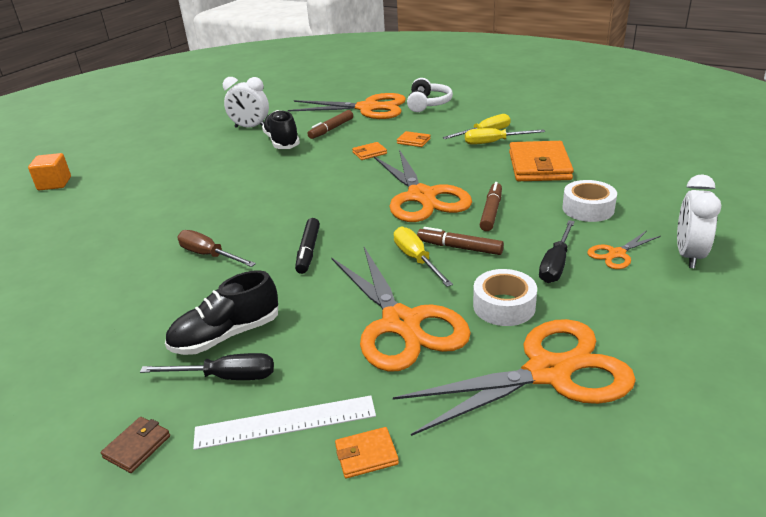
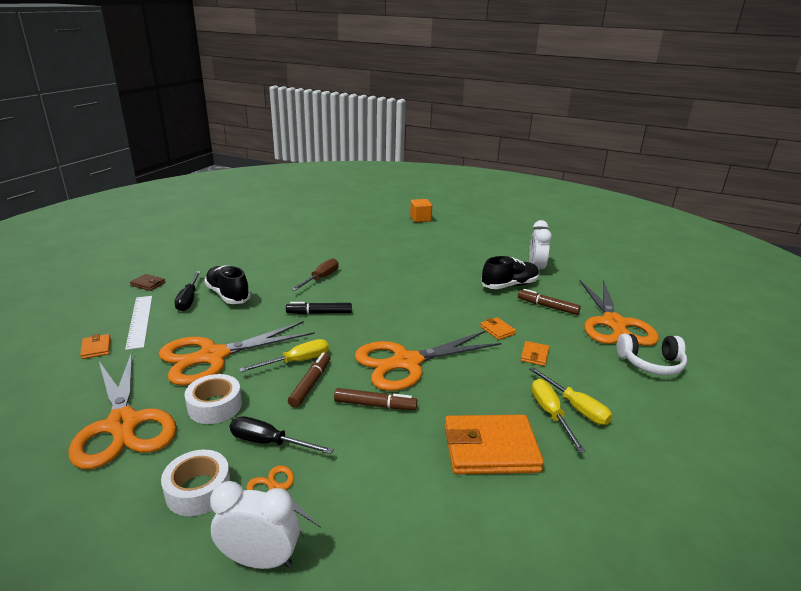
camera: 80 degrees right, 5 degrees down
white tape [562,180,617,222] -> white tape moved to [161,450,231,516]

